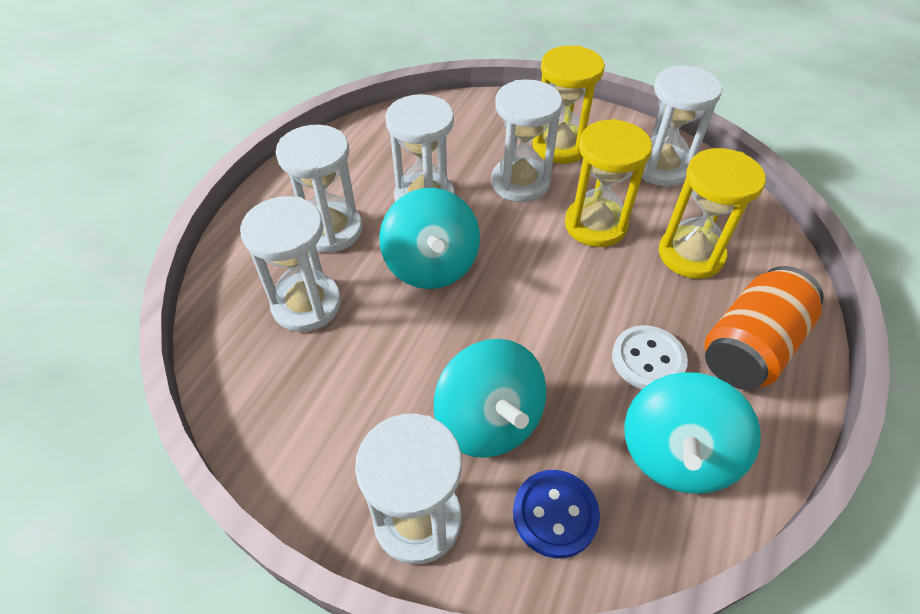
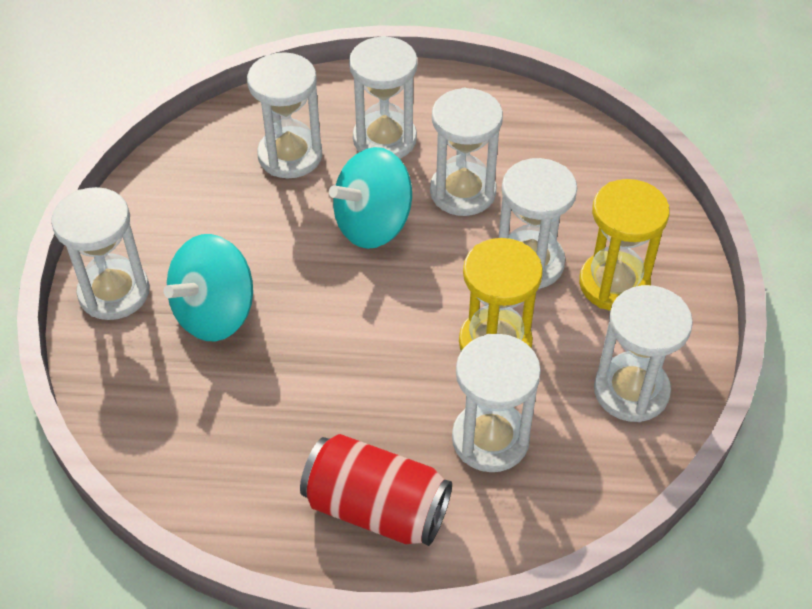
camera: 70 degrees right, 0 degrees up
blue button [513,470,600,558] -> none
white button [612,325,688,389] -> none
turquoise spinning top [625,372,761,494] -> none
yellow hourglass [659,148,766,279] -> white hourglass [452,334,541,472]
orange can [704,266,824,390] -> red can [300,434,452,546]

